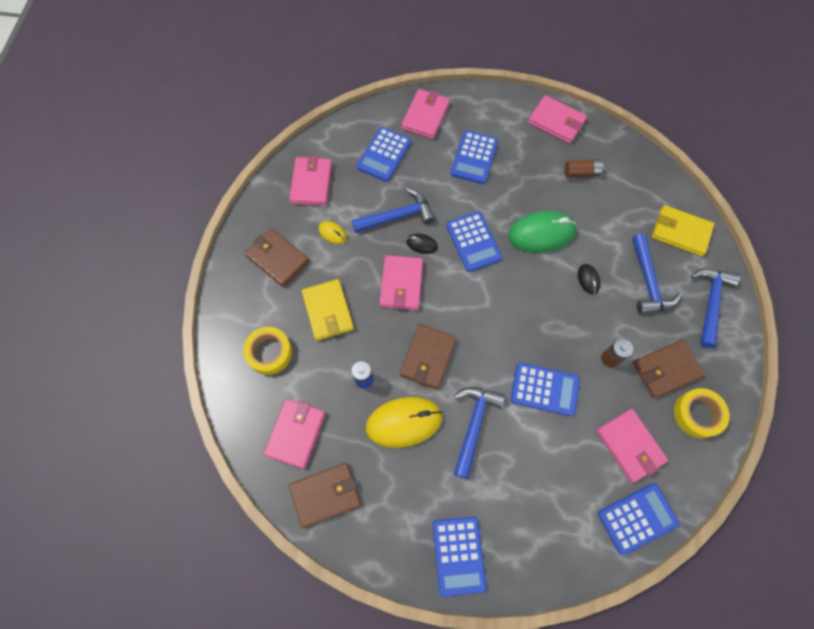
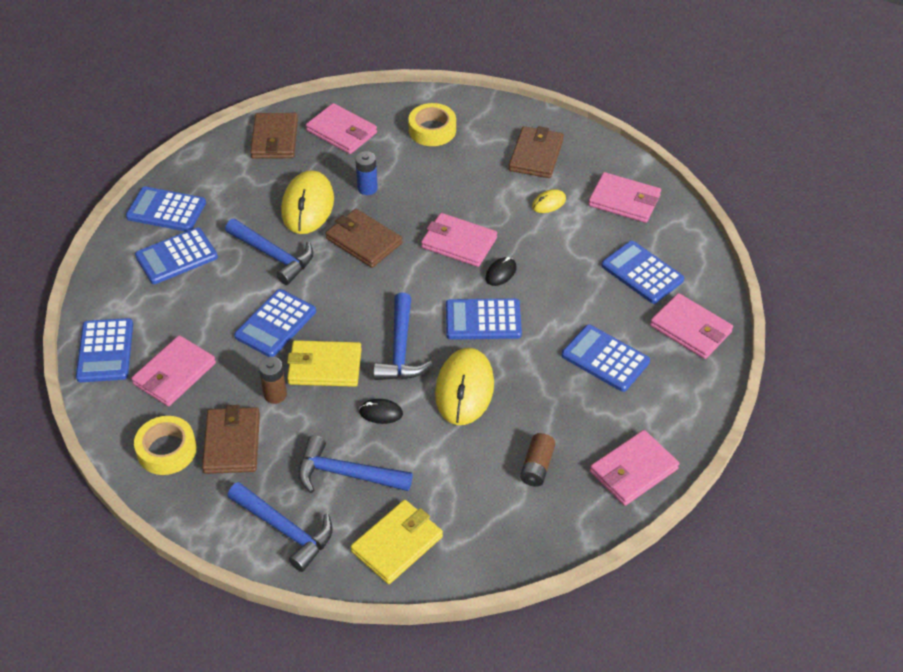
camera: 110 degrees right, 20 degrees down
brown wallet [245,228,309,287] -> brown wallet turned 45 degrees counterclockwise [509,126,564,178]
yellow wallet [302,279,354,341] -> yellow wallet moved to [287,340,362,387]
blue hammer [352,188,435,233] -> blue hammer moved to [373,293,432,380]
green mouse [508,211,577,253] -> yellow mouse [435,348,494,425]
pink wallet [596,409,668,483] -> pink wallet turned 45 degrees counterclockwise [131,335,216,406]
none -> blue calculator [135,227,218,284]

